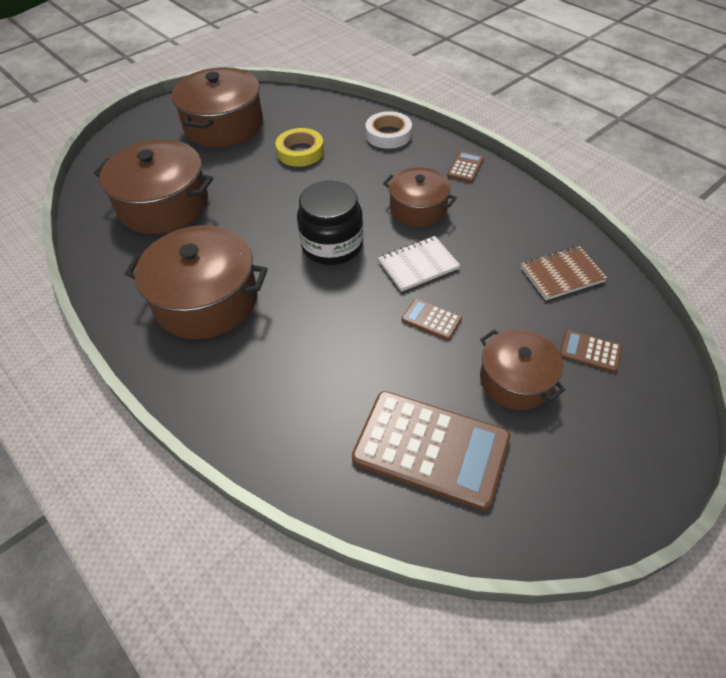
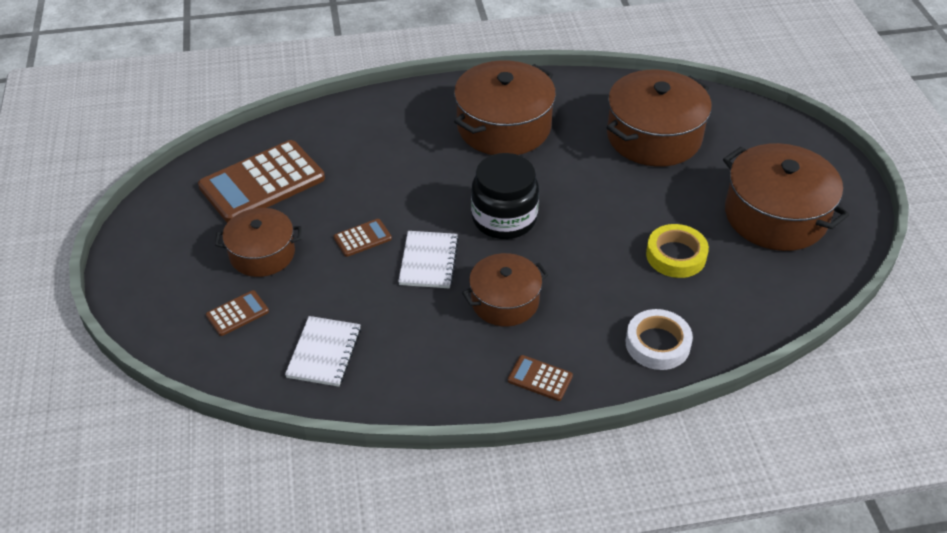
camera: 120 degrees right, 5 degrees down
brown calculator [447,151,484,183] -> brown calculator turned 150 degrees clockwise [508,355,573,401]
brown notebook [521,246,607,300] -> white notebook [285,316,361,387]

